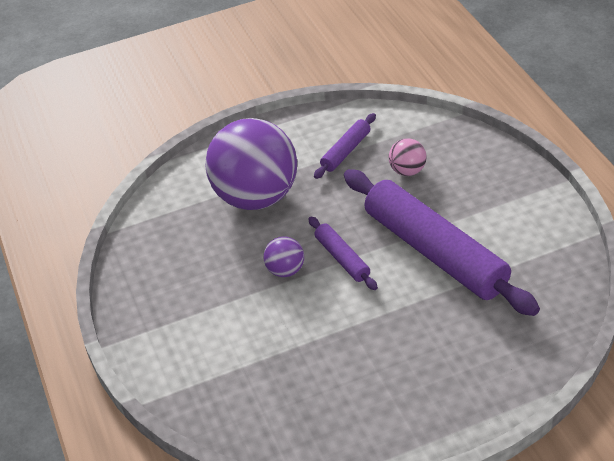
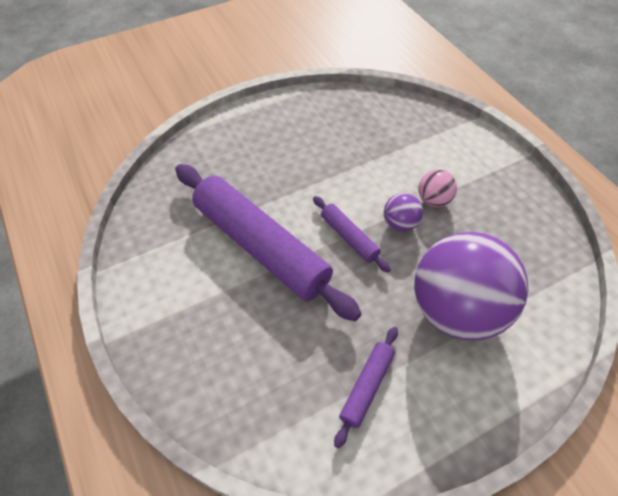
camera: 170 degrees right, 10 degrees up
pink ball [389,138,427,176] -> pink ball moved to [419,169,457,207]

